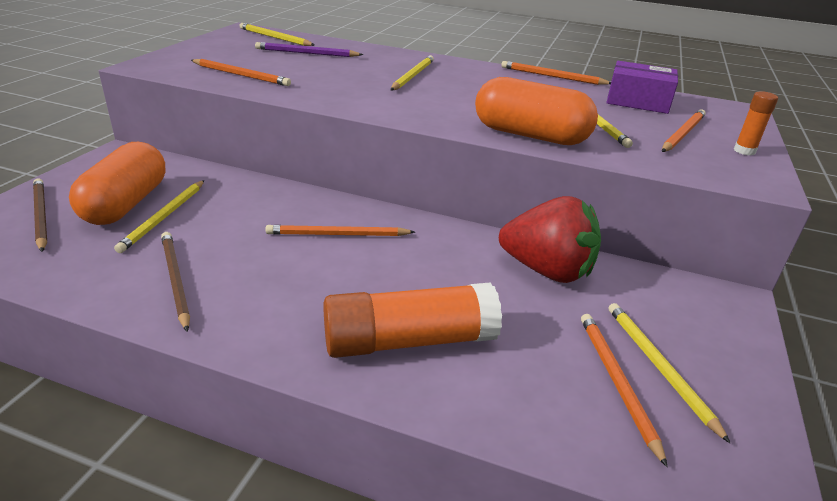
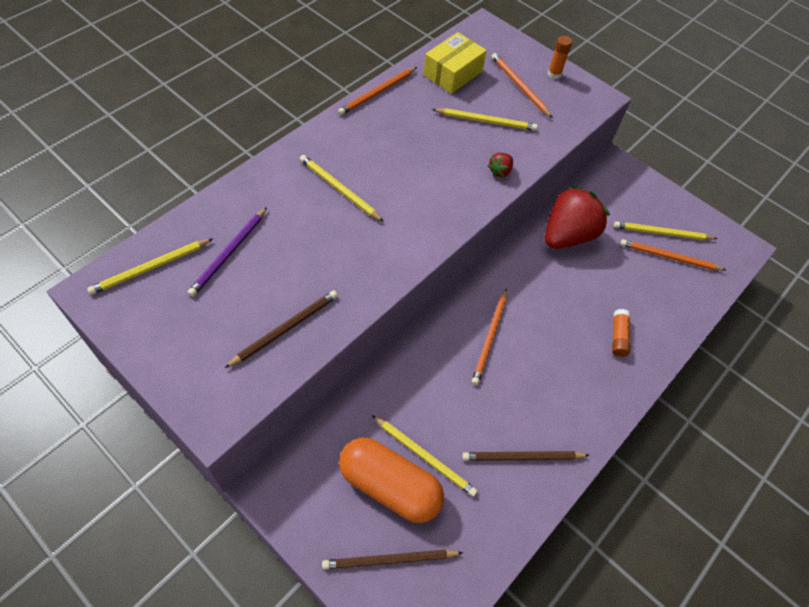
camera: 70 degrees left, 25 degrees up
orange pencil [191,59,291,86] -> brown pencil [225,291,338,368]
orange glue stick [323,282,502,358] -> orange glue stick [612,309,630,357], size x0.46
orange capsule [475,77,598,145] -> red strawberry [488,153,513,177]
purple box [606,61,678,114] -> yellow box [423,32,487,94]

